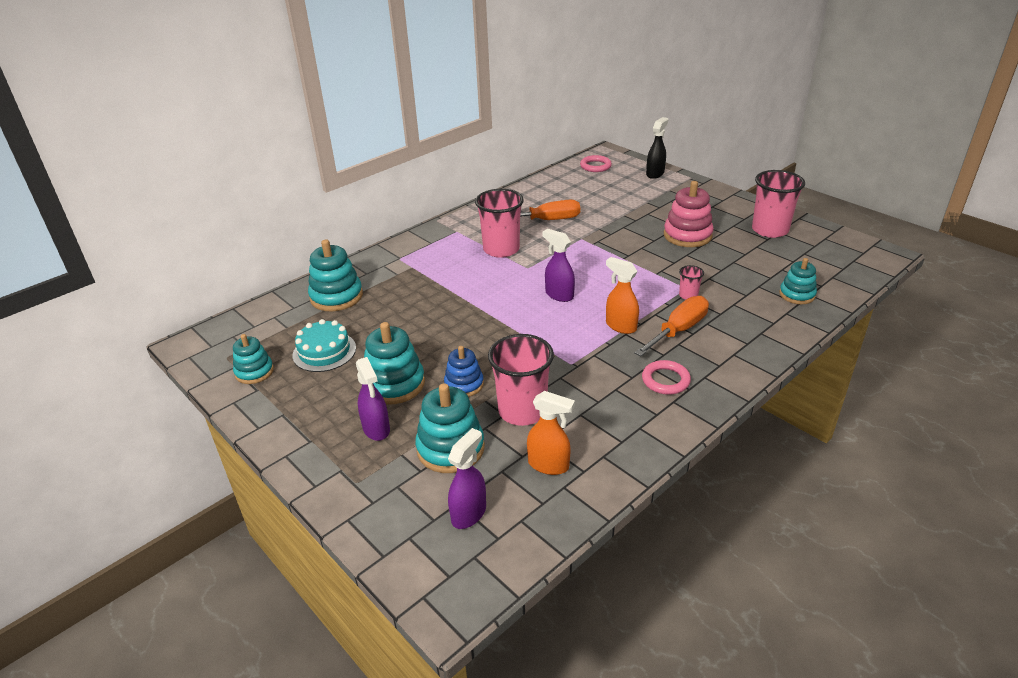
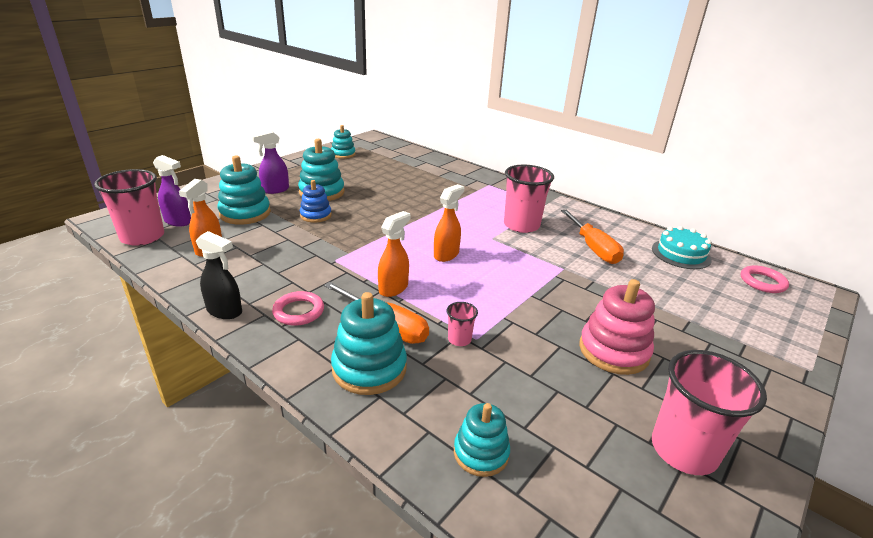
camera: 80 degrees right, 5 degrees down
turquoise cake [293,319,356,372] -> turquoise cake moved to [652,226,712,269]
turquoise stacking toy [308,240,363,311] -> turquoise stacking toy moved to [331,292,407,395]
pink cup [488,334,554,426] -> pink cup moved to [94,169,164,246]
purple spray bottle [543,229,575,302] -> orange spray bottle [434,184,464,262]
black spray bottle [646,117,668,179] -> black spray bottle moved to [196,231,242,319]

